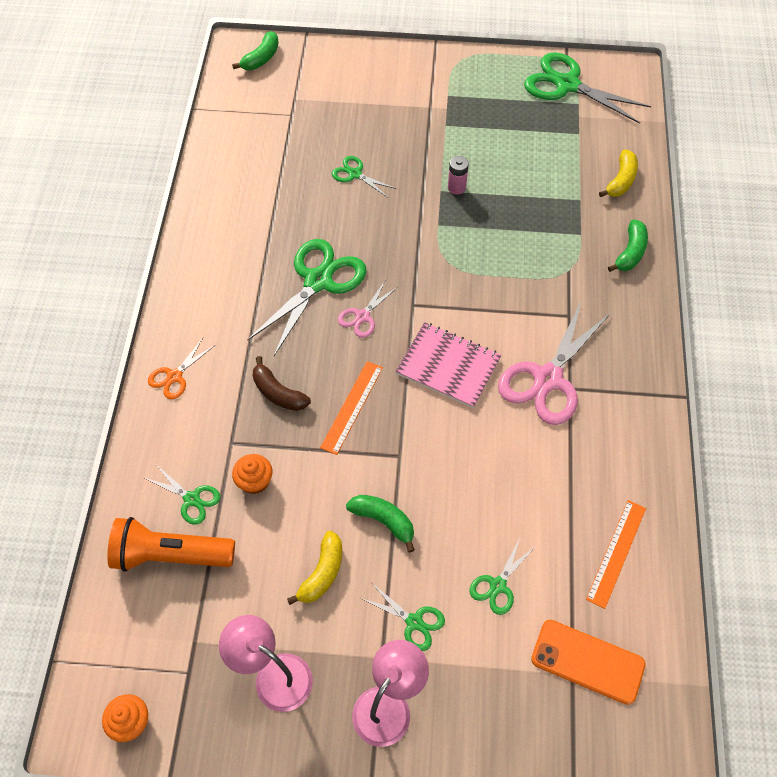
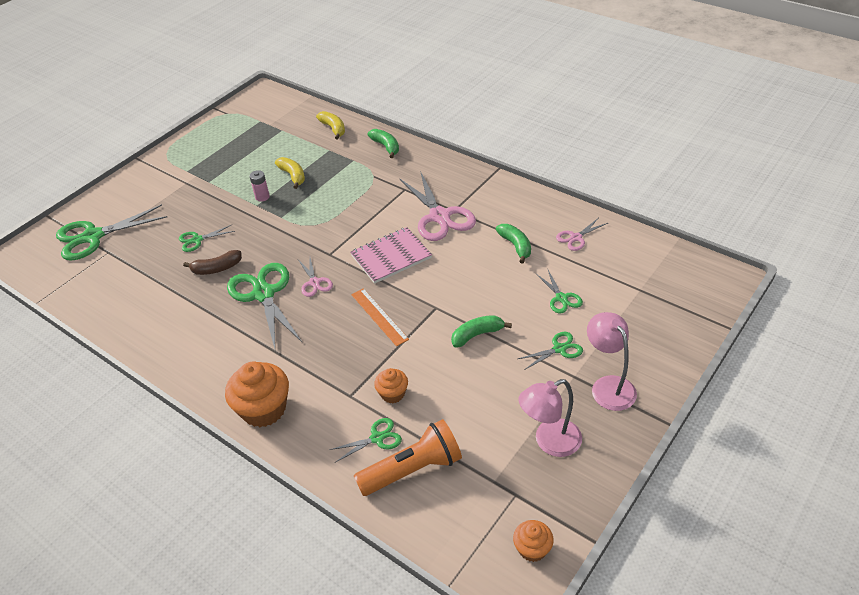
camera: 55 degrees left, 15 degrees down
orange flashlight [107,517,235,572] -> orange flashlight turned 150 degrees counterclockwise [354,419,462,496]
orange scissors [148,338,215,399] -> orange cupcake [225,361,289,427]
green banana [232,31,279,70] -> green banana moved to [496,224,531,263]
brown banana [253,356,311,411] -> brown banana moved to [183,250,242,275]
yellow banana [287,531,342,605] -> yellow banana moved to [275,157,305,189]
green scissors [524,52,651,124] -> green scissors moved to [56,204,167,261]
orange phone [531,620,646,705] -> none
orange ruler [586,500,646,609] -> pink scissors [556,218,608,251]

